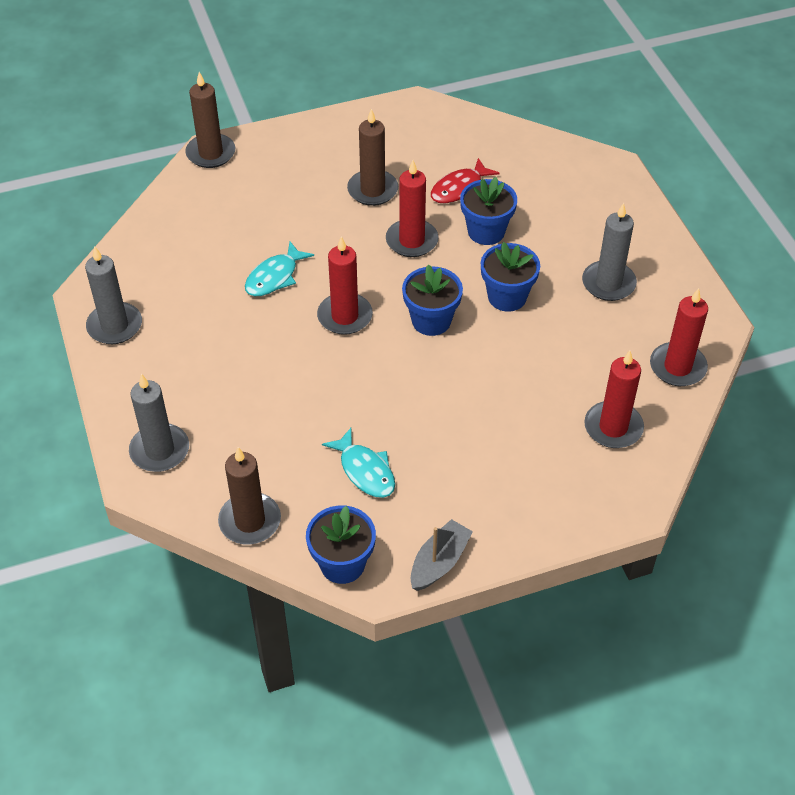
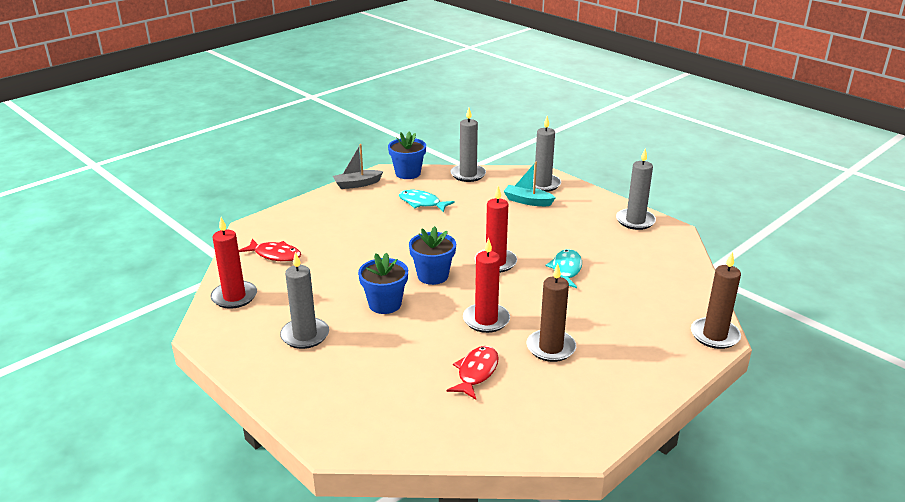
camera: 155 degrees right, 20 degrees down
brown candle [218,447,281,545] -> grey candle [451,108,486,182]
grey boat [411,519,473,591] -> grey boat turned 60 degrees clockwise [333,144,384,189]
blue flower pot [460,177,517,245] -> none
red candle [584,351,644,448] -> red fish [239,239,301,262]
none -> turquoise boat [503,162,556,206]

